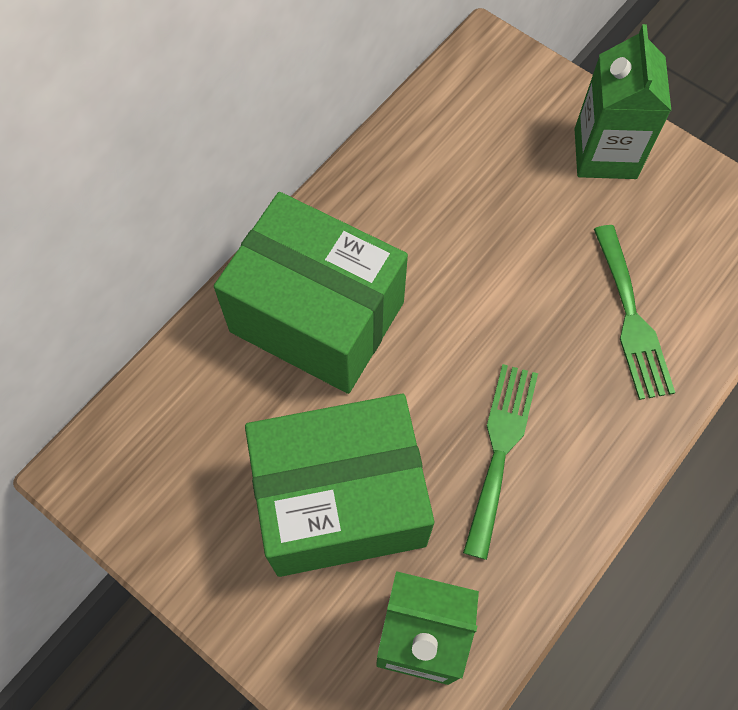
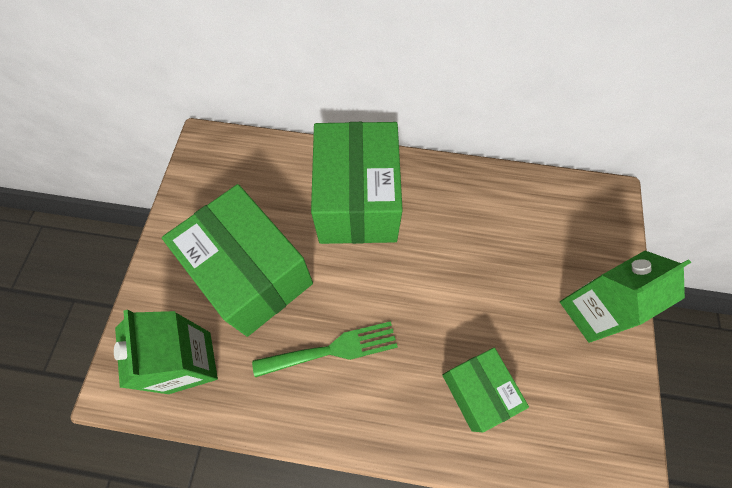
camera: 60 degrees right, 0 degrees up
green fork [594,225,675,400] -> green box [442,348,529,432]

